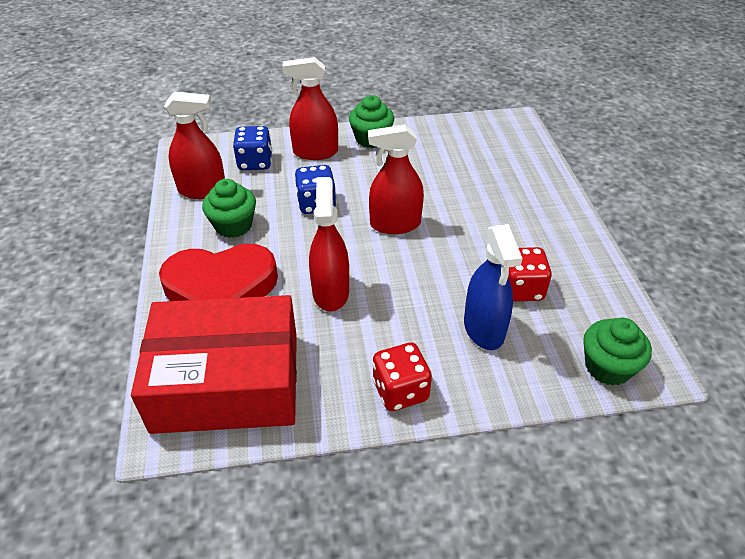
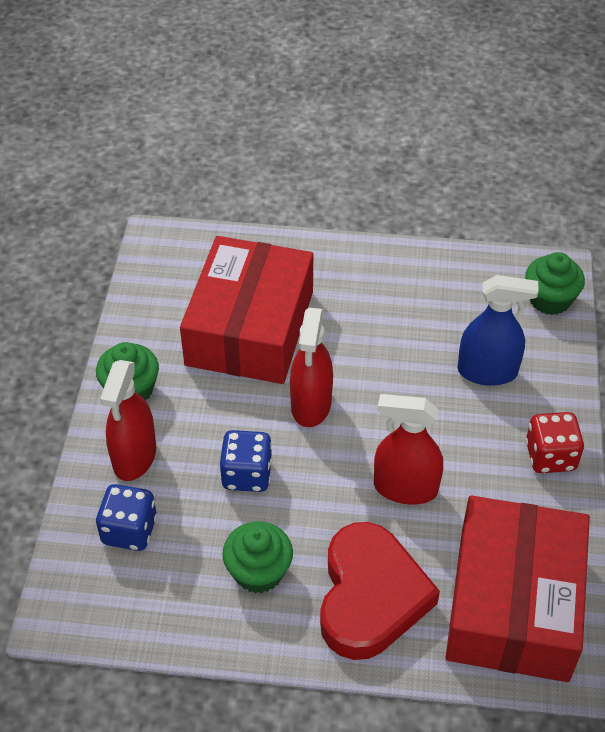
camera: 75 degrees left, 5 degrees up
red spray bottle [164,92,225,199] -> none
red dice [508,247,552,302] -> none
none -> red box [180,236,313,384]

